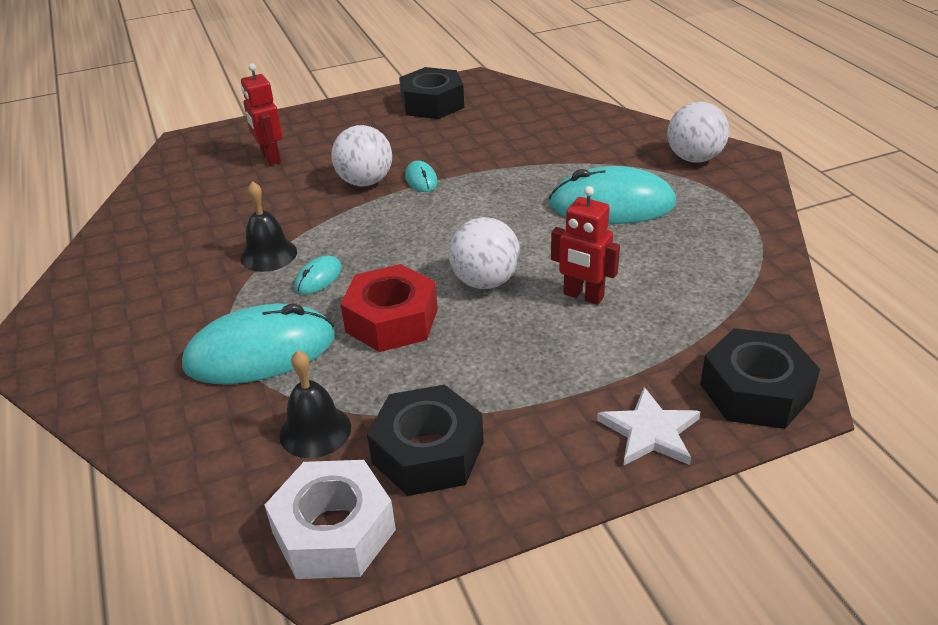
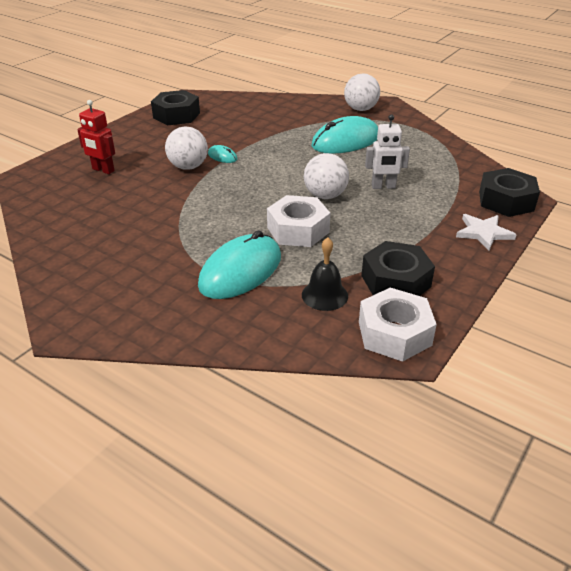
camera: 35 degrees left, 0 degrees up
black bell [241,181,297,272] -> none
turquoise mouse [294,256,342,294] -> none
red nut [341,264,438,352] -> white nut [267,195,330,247]
red robot [551,186,620,305] -> white robot [365,114,410,189]

